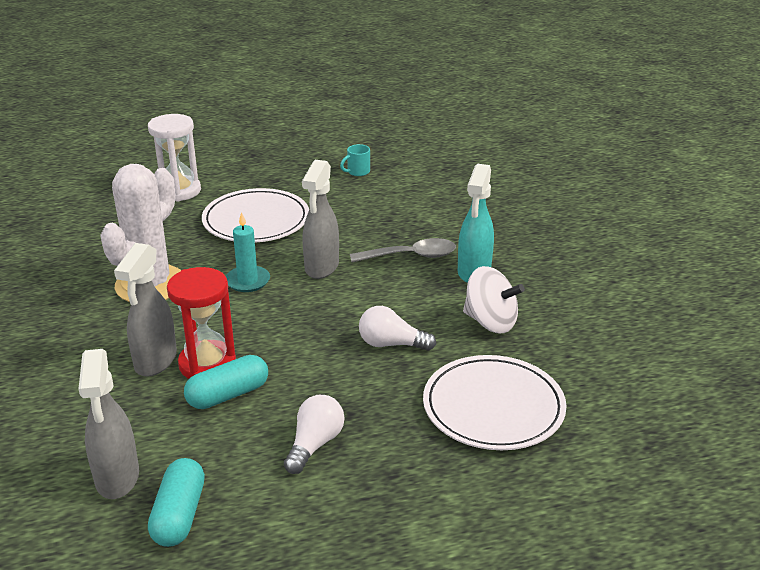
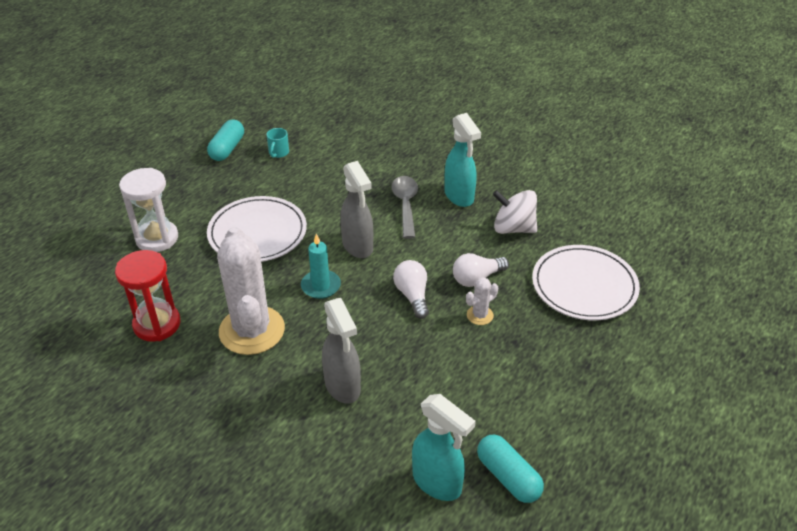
camera: 40 degrees left, 10 degrees up
grey spray bottle [79,349,139,499] -> turquoise spray bottle [412,394,476,501]
red hourglass [167,267,236,379] -> red hourglass moved to [115,250,181,342]
turquoise capsule [184,355,268,409] -> turquoise capsule moved to [207,119,244,161]
white light bulb [284,395,344,474] -> white light bulb moved to [393,260,429,319]
grey spoon [350,238,456,262] -> grey spoon turned 45 degrees counterclockwise [391,176,418,239]
white spinning top [463,266,525,333] -> white spinning top turned 150 degrees counterclockwise [493,190,537,234]
none -> white cactus [466,277,498,325]

